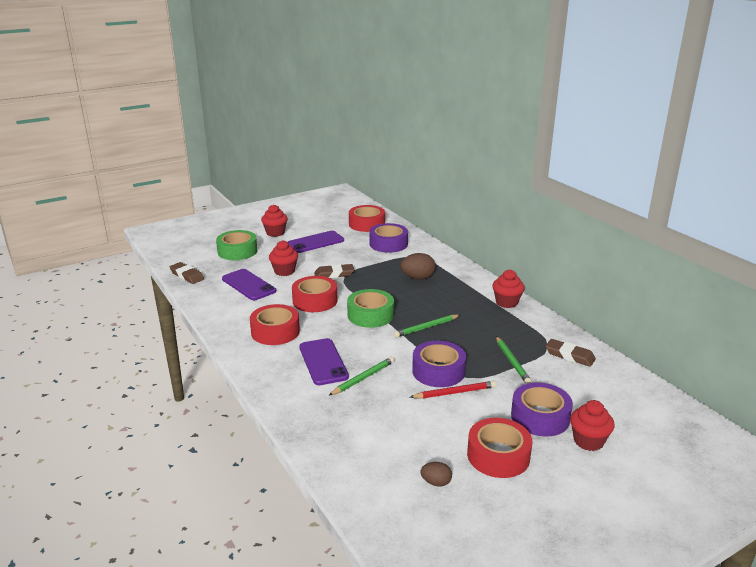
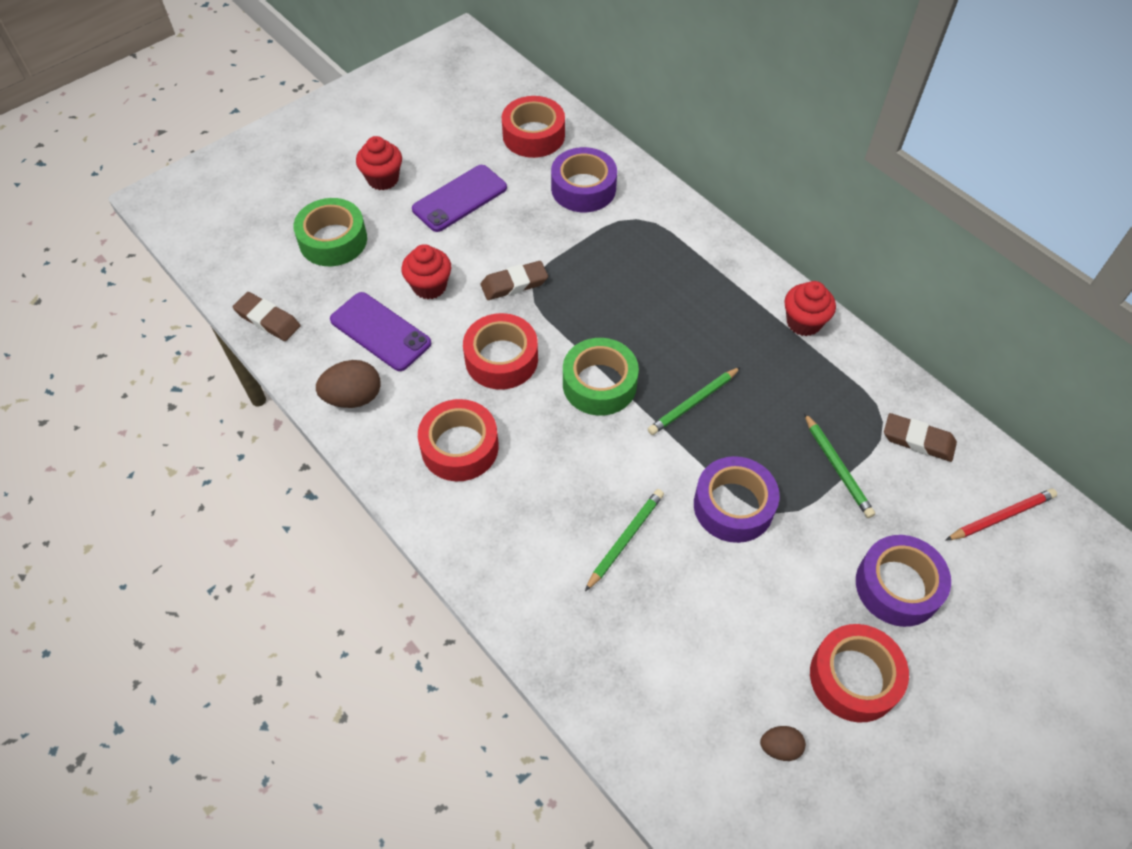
camera: 10 degrees left, 30 degrees up
purple phone [299,338,349,385] -> none
brown egg [400,253,436,279] -> brown egg moved to [316,360,381,408]
red pencil [410,381,496,399] -> red pencil moved to [945,488,1057,541]
red cupcake [570,400,615,451] -> none

